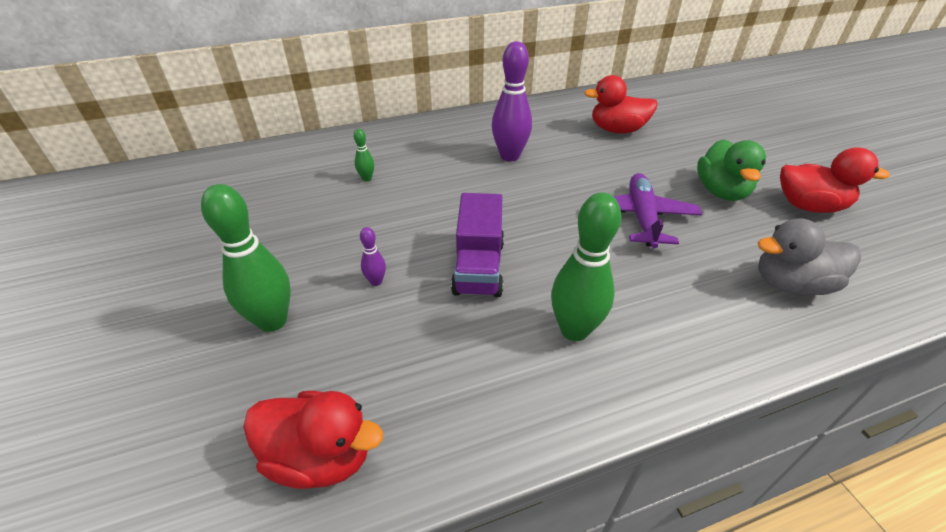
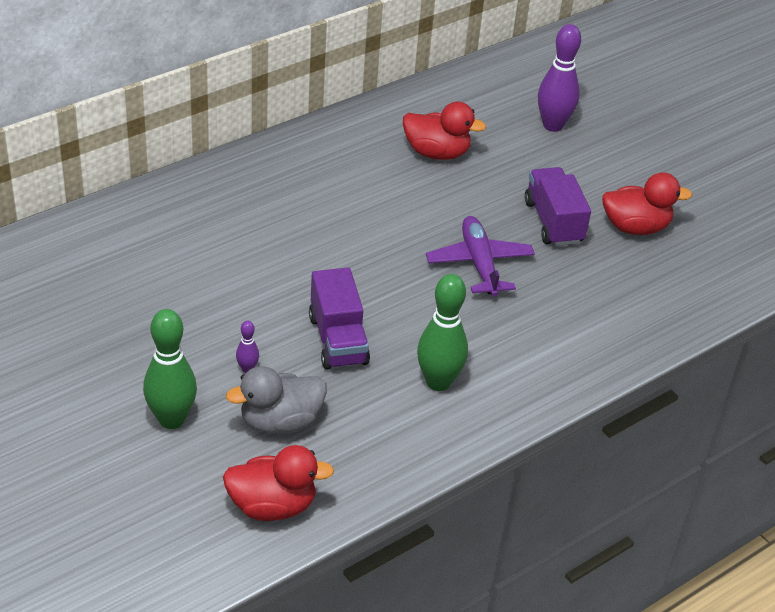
camera: 20 degrees left, 0 degrees up
green bowling pin [354,129,374,181] -> none
purple bowling pin [492,41,532,161] -> purple bowling pin moved to [538,24,581,132]
red duck [584,75,657,134] -> red duck turned 150 degrees counterclockwise [403,101,486,160]
green duck [697,139,766,201] -> purple truck [525,167,591,246]
grey duck [757,218,861,296] -> grey duck moved to [226,366,327,435]

